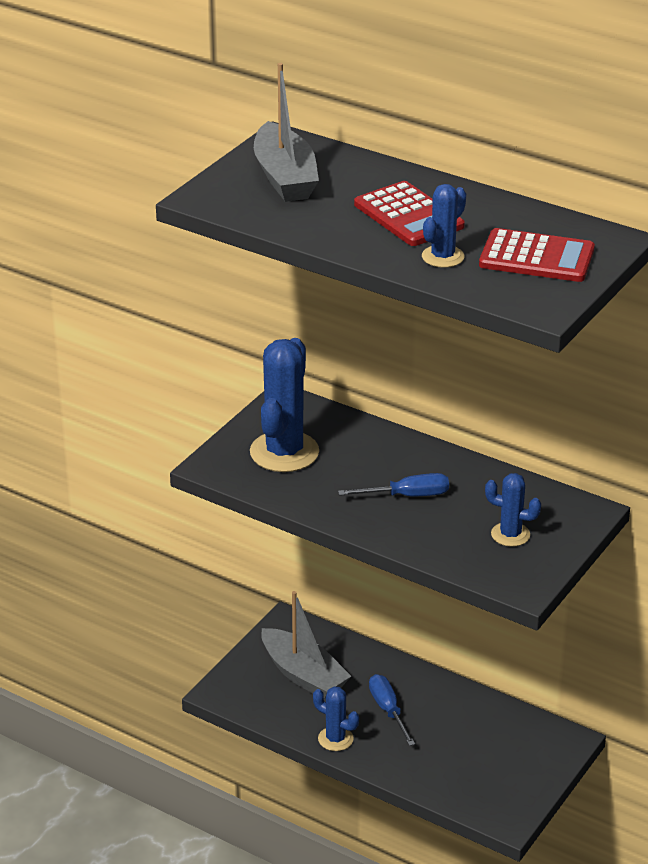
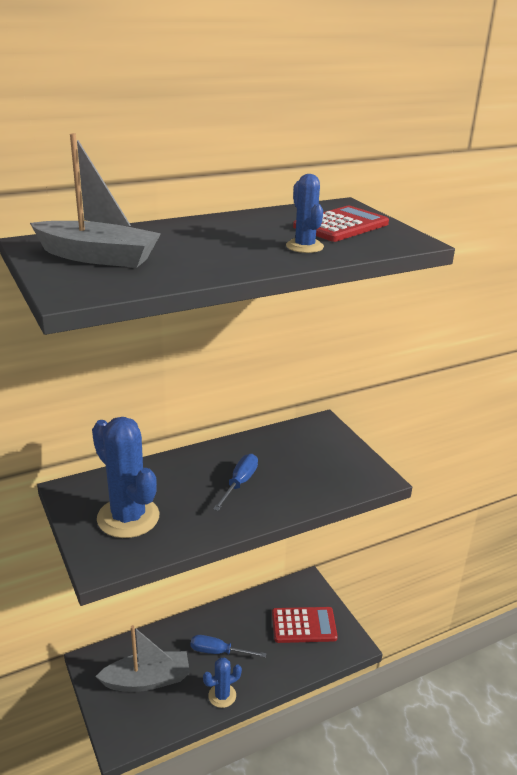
camera: 60 degrees left, 5 degrees down
red calculator [354,181,465,246] -> red calculator moved to [272,607,338,643]
blue cactus [485,473,541,547] -> none

